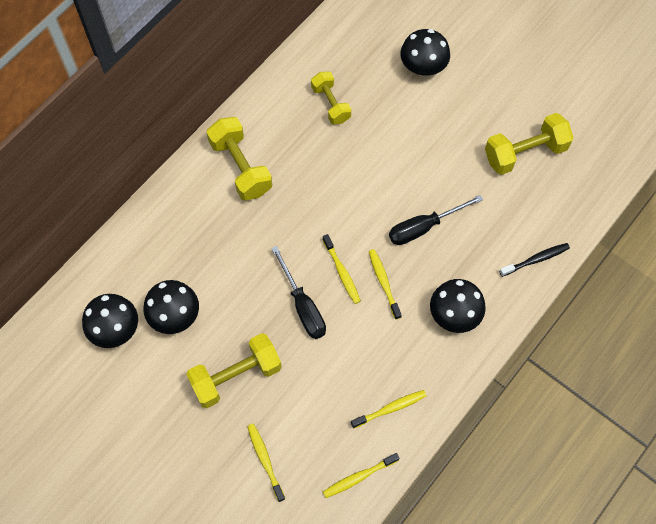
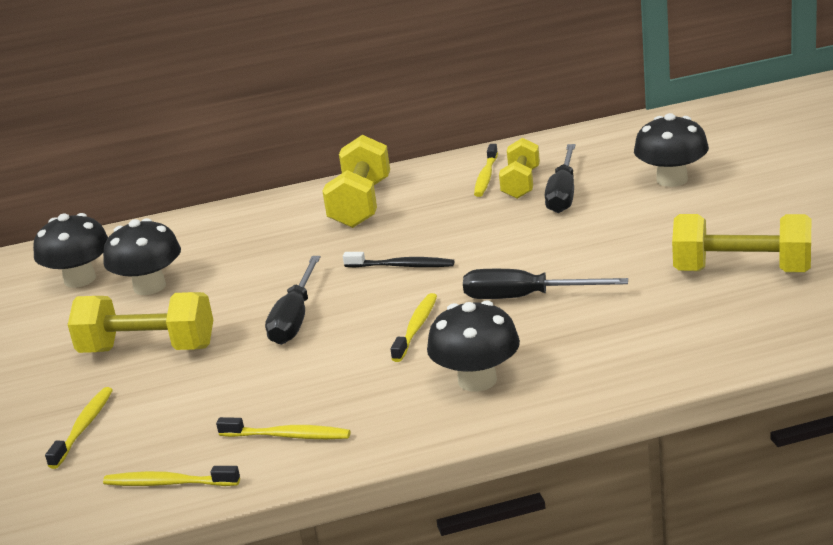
camera: 40 degrees right, 40 degrees down
yellow toothbrush [322,234,361,304] -> yellow toothbrush moved to [474,144,498,197]
black toothbrush [499,243,570,277] -> black toothbrush moved to [343,252,454,267]
none -> black screwdriver [545,144,576,213]

